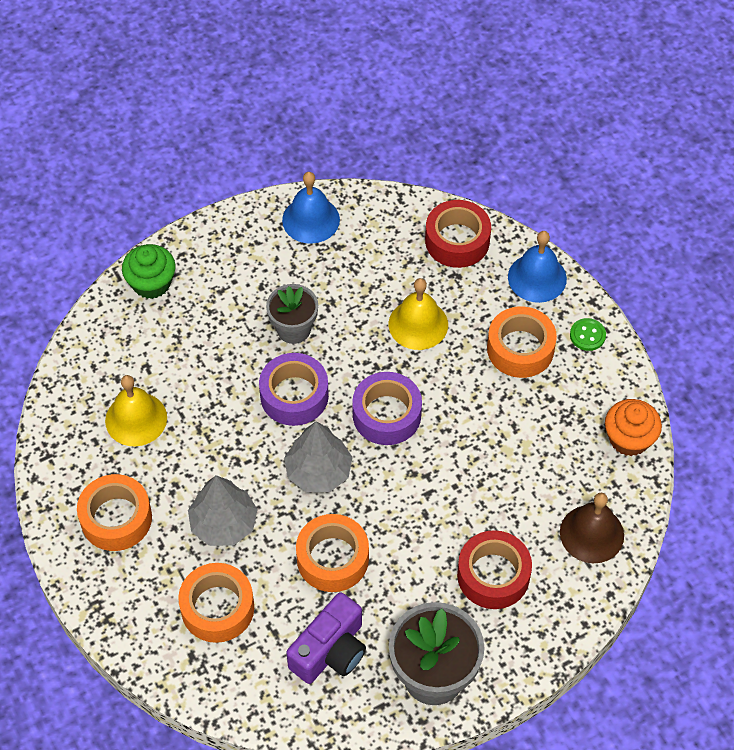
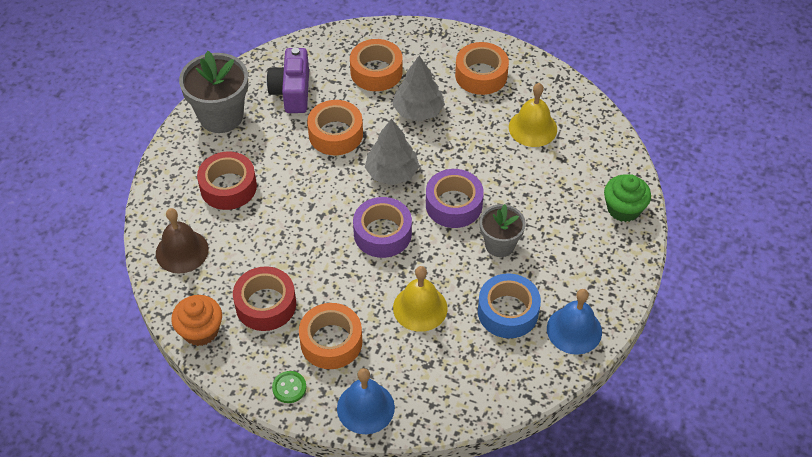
camera: 140 degrees right, 5 degrees down
red tape [425,200,491,268] -> red tape moved to [233,266,296,331]
none -> blue tape [478,273,541,338]

